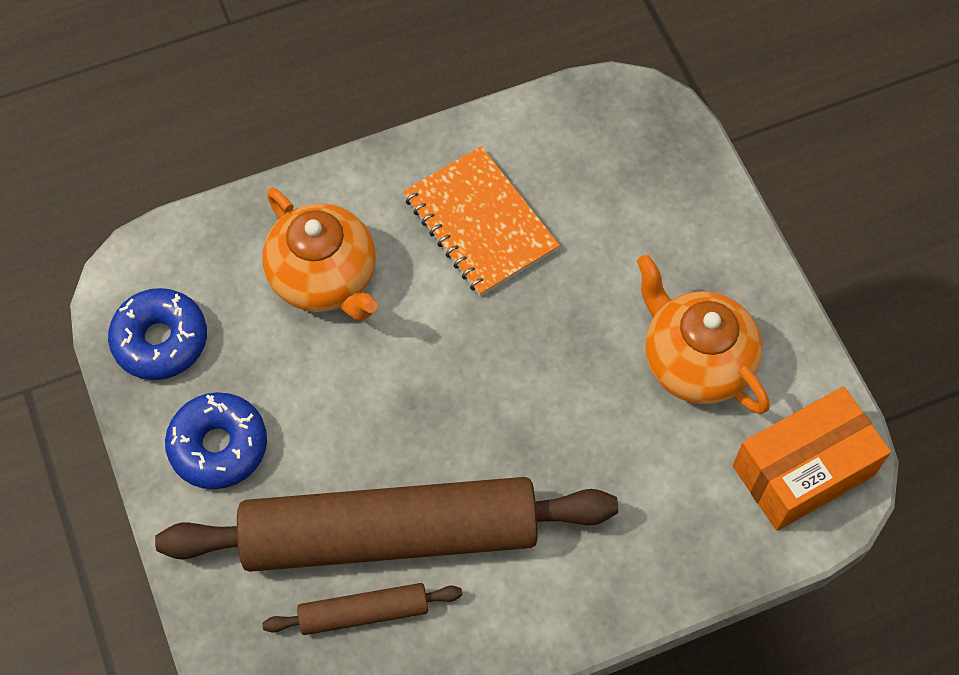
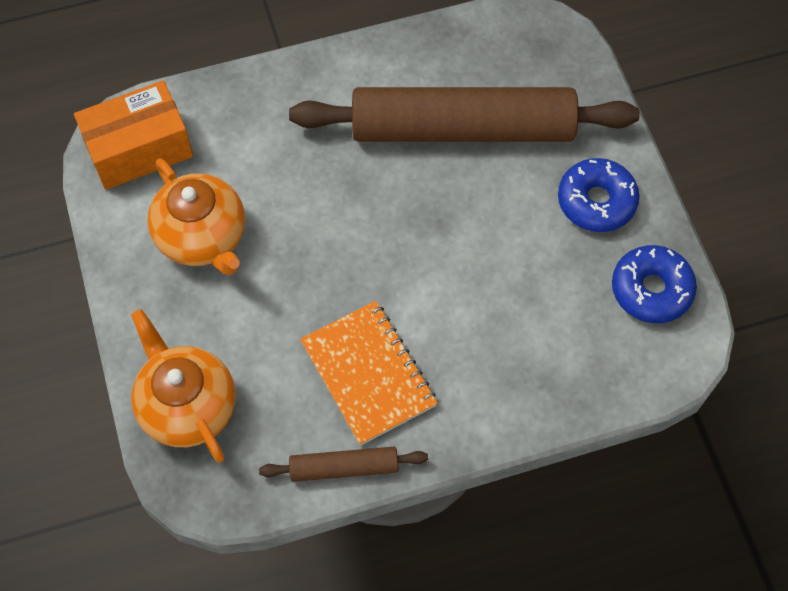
camera: 175 degrees left, 0 degrees up
orange teapot [262,188,378,320] -> orange teapot moved to [131,309,236,463]
brown rolling pin [262,583,462,635] -> brown rolling pin moved to [259,447,428,482]

